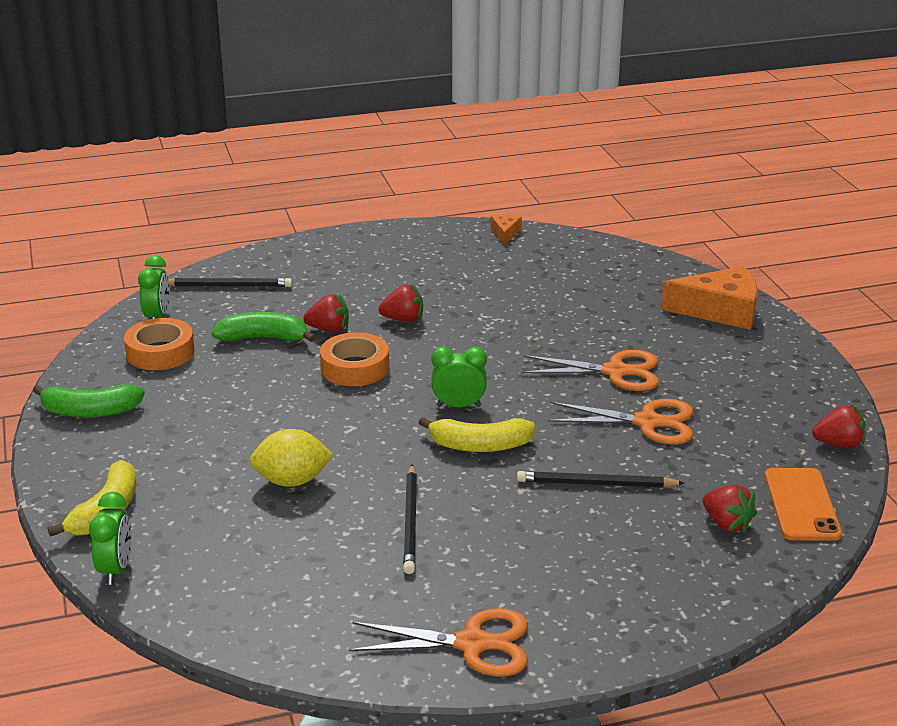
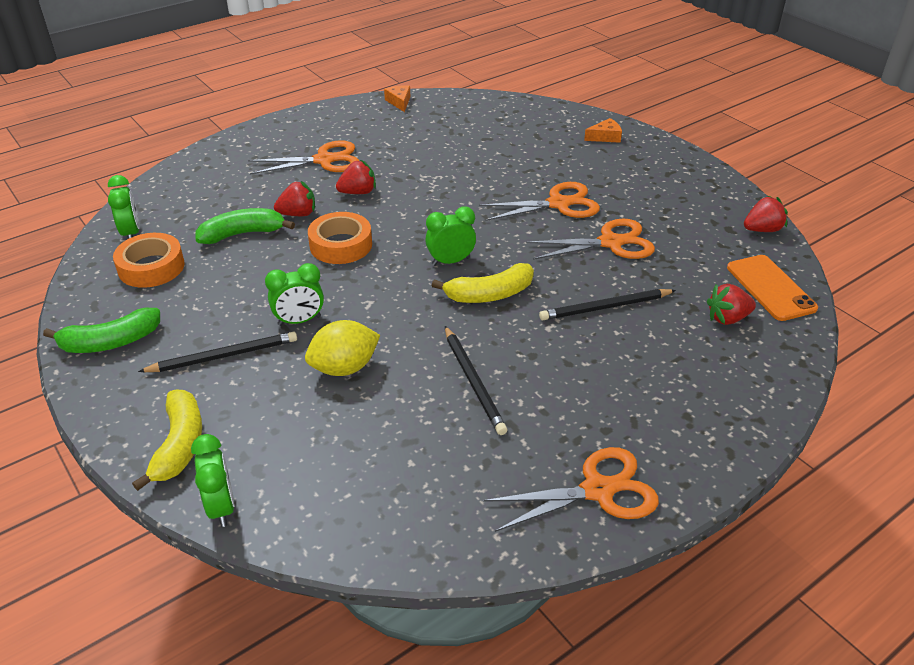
camera: 20 degrees left, 10 degrees up
black pencil [169,278,292,287] -> black pencil moved to [138,332,297,372]
orange cheese [661,266,758,330] -> orange cheese [584,118,622,143], size x0.48
red strawberry [703,485,757,533] -> red strawberry turned 135 degrees clockwise [707,284,756,325]
none -> orange scissors [248,140,359,175]
none -> green clock [265,263,324,326]

